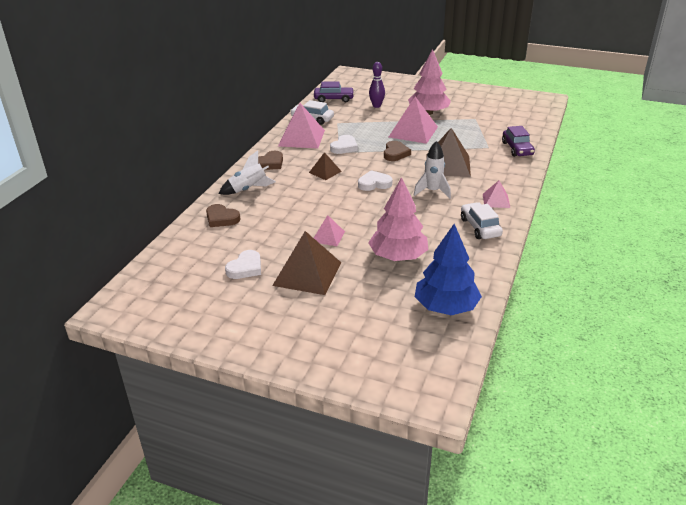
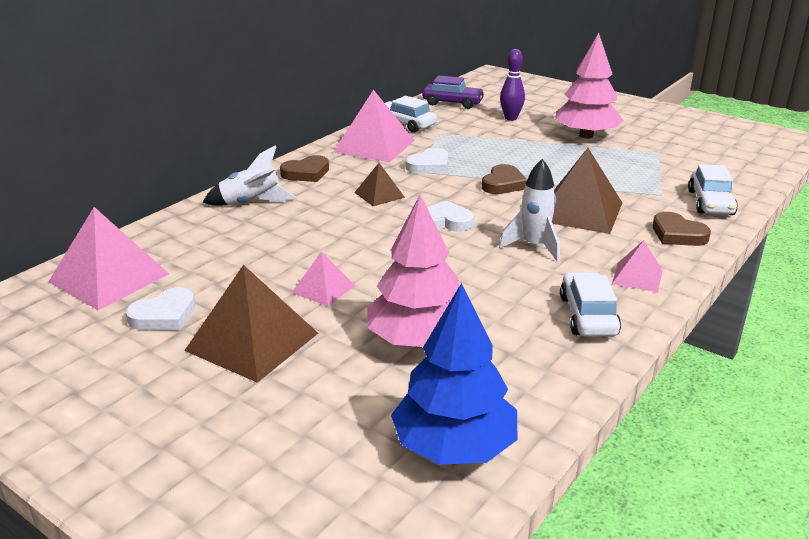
camera: 15 degrees right, 5 degrees down
brown heart [206,204,240,227] -> brown heart moved to [653,212,711,246]
pink pyramid [389,97,438,144] -> pink pyramid moved to [48,207,169,310]
purple car [502,126,535,157] -> white car [688,164,738,215]

